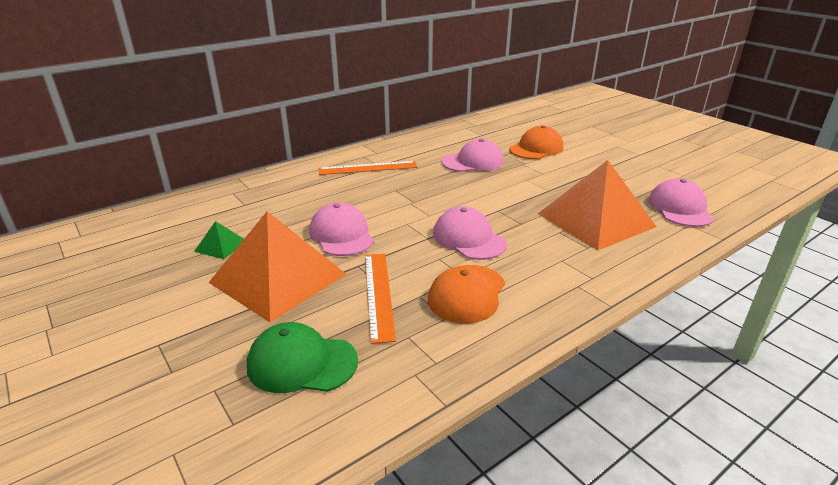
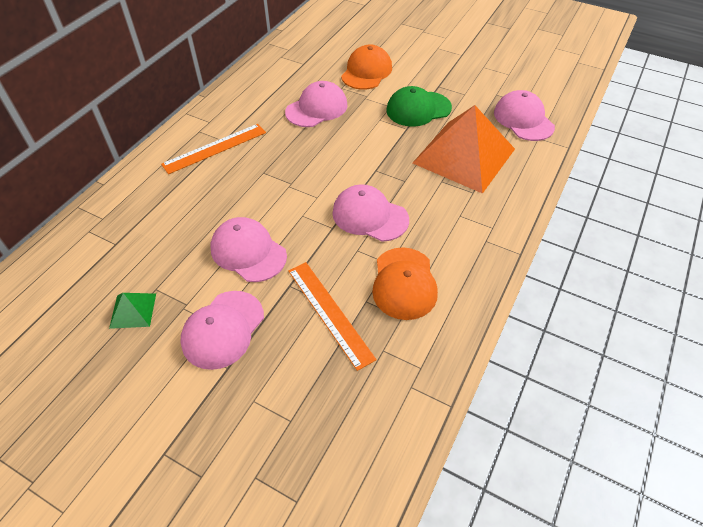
camera: 25 degrees left, 20 degrees up
orange pyramid [209,211,346,322] -> pink cap [181,291,264,370]
green cap [247,322,358,393] -> green cap moved to [386,86,452,127]

